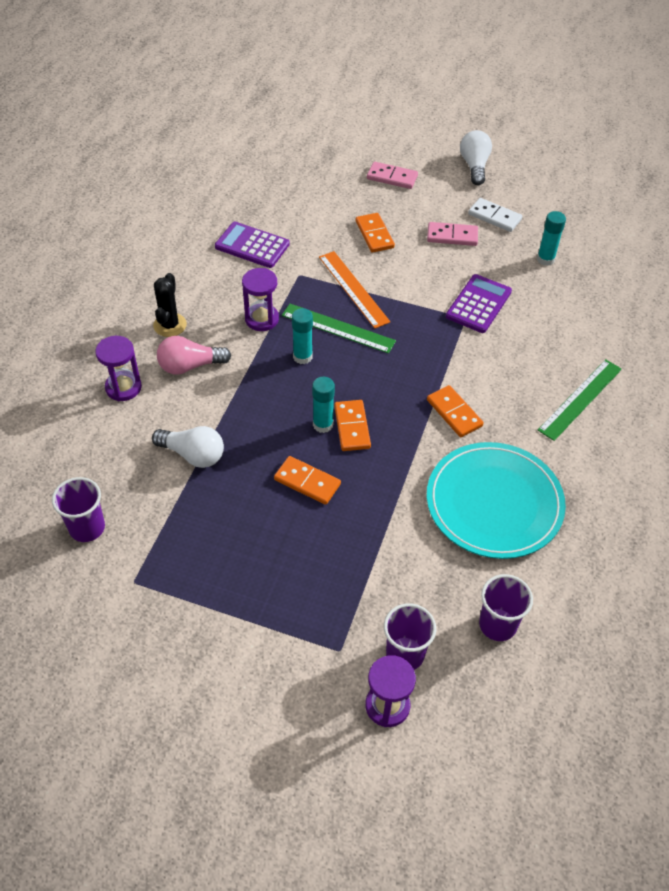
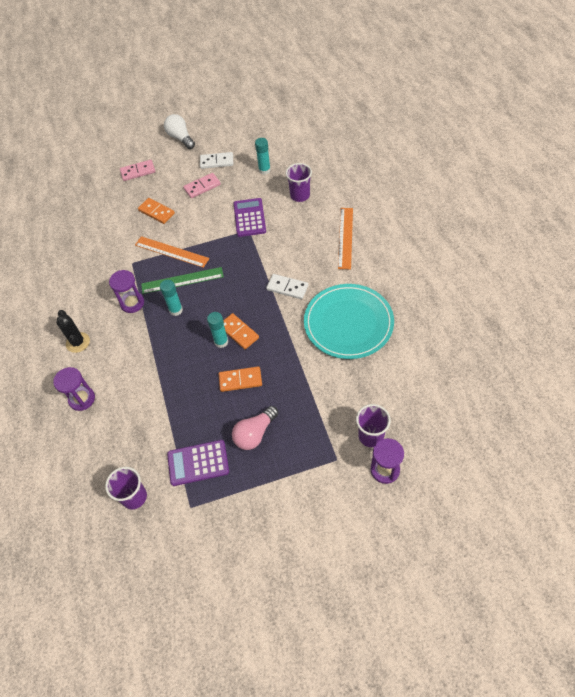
camera: 30 degrees left, 5 degrees up
white light bulb [152,426,224,468] -> none
pink light bulb [157,336,231,375] -> pink light bulb moved to [232,406,278,450]
purple calculator [215,222,290,268] -> purple calculator moved to [167,440,229,486]
orange domino [427,385,483,437] -> white domino [266,274,308,299]
purple cup [479,574,533,641] -> purple cup moved to [286,163,312,202]
green ruler [538,359,622,441] -> orange ruler [338,208,353,269]

